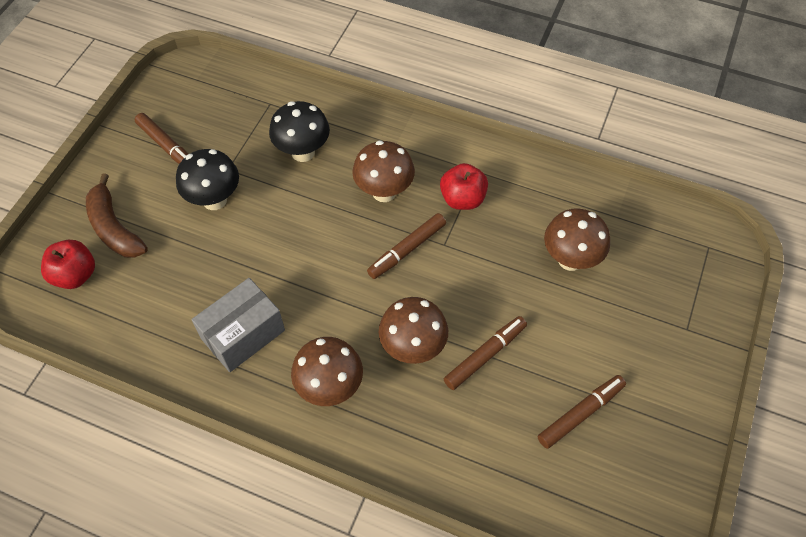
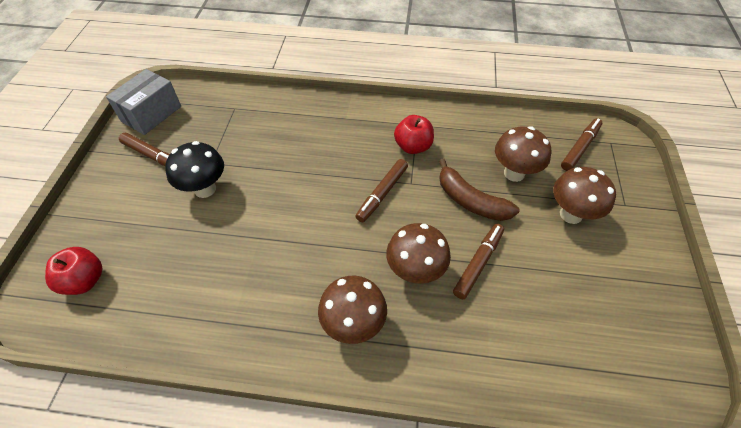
camera: 15 degrees left, 5 degrees down
brown banana [86,173,148,258] -> brown banana moved to [439,159,519,221]
grey box [192,278,285,372] -> grey box moved to [106,69,181,135]
black mushroom [269,101,330,162] -> none
brown mushroom [352,140,415,202] -> brown mushroom moved to [553,167,616,224]
brown marker [538,375,626,449] -> brown marker moved to [561,118,602,171]

